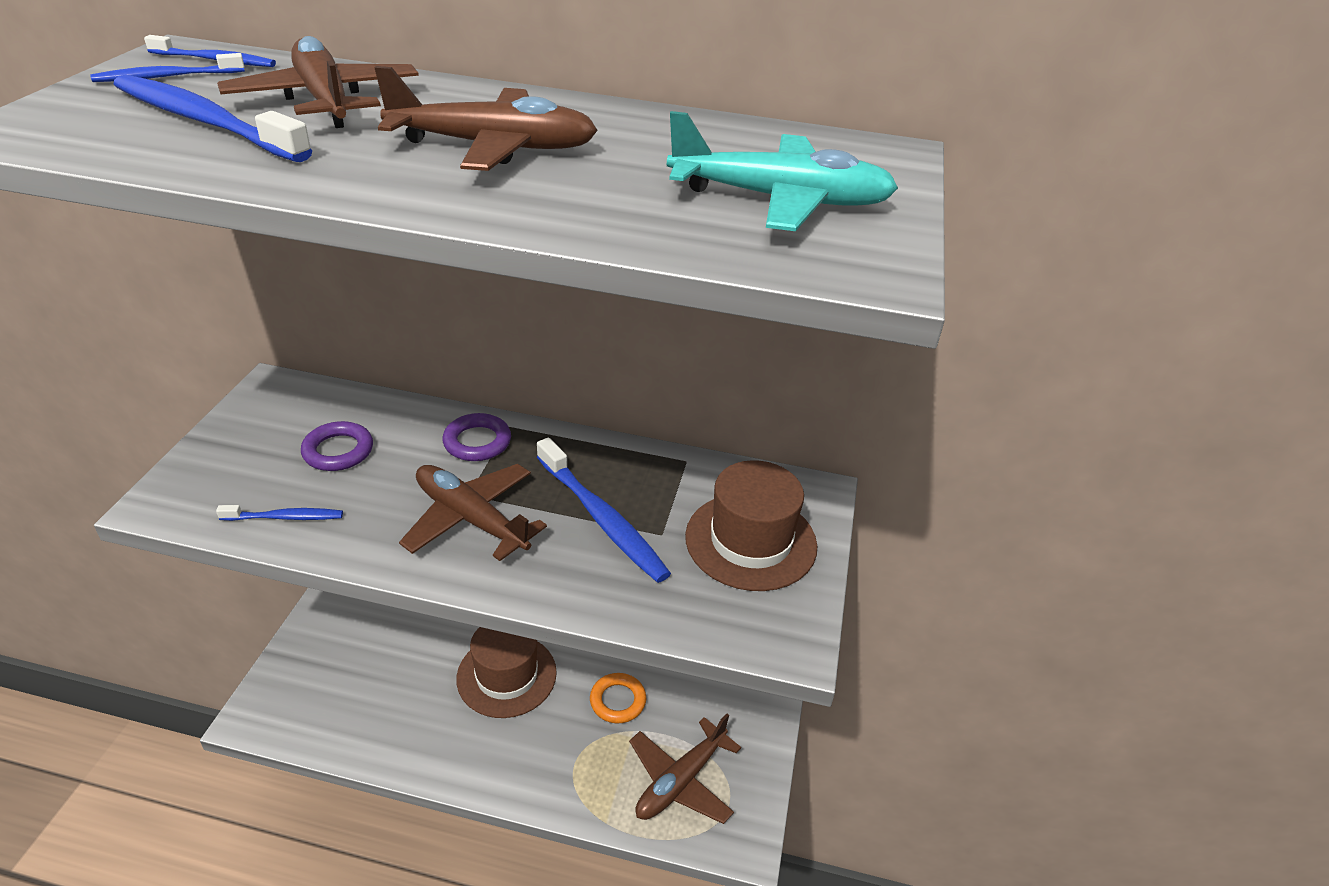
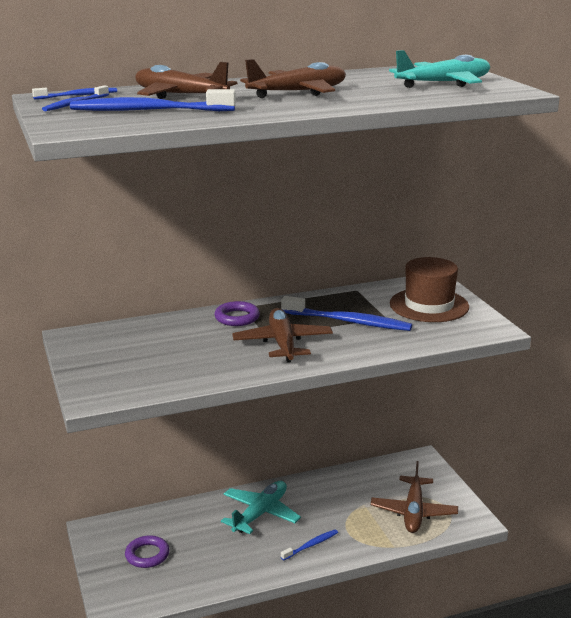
camera: 30 degrees left, 15 degrees down
blue toothbrush [216,505,343,521] -> blue toothbrush moved to [281,529,338,560]
purple ring [301,421,373,471] -> purple ring moved to [125,535,169,568]
brown plane [399,464,547,561] -> brown plane turned 75 degrees clockwise [232,308,333,363]
brown hat [456,627,557,718] -> turquoise plane [221,481,301,534]
orange ring [590,673,646,723] -> none

